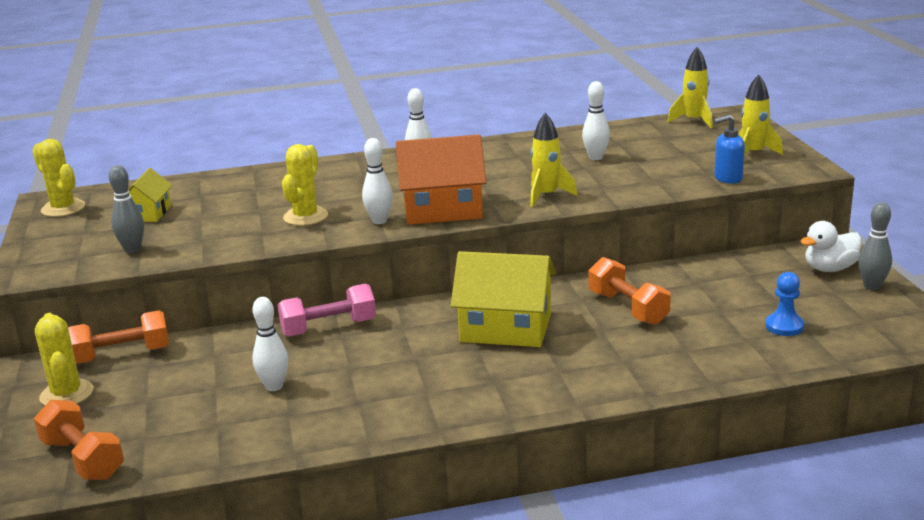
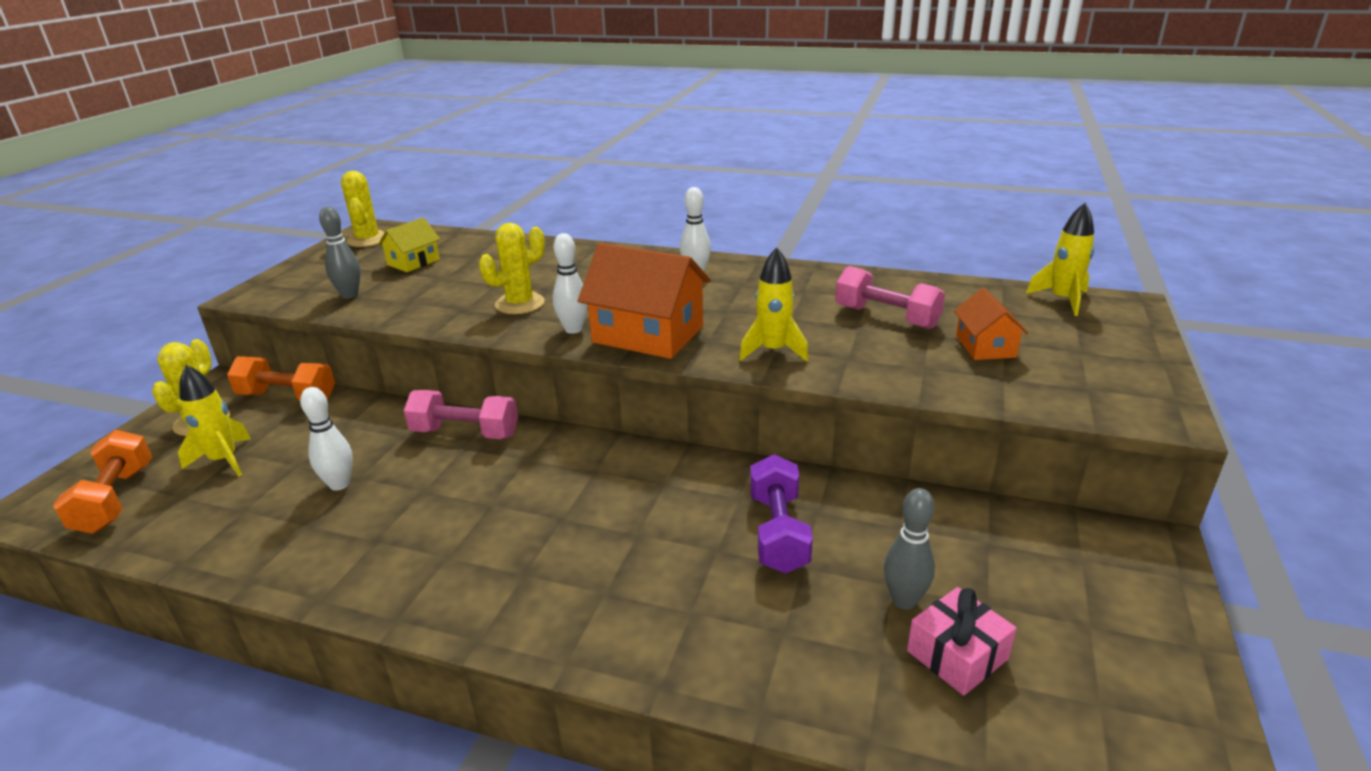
camera: 30 degrees right, 5 degrees up
yellow house [451,251,556,347] -> none
white bowling pin [582,81,610,160] -> pink dumbbell [835,266,945,329]
orange dumbbell [589,257,671,325] -> purple dumbbell [750,454,813,574]
blue soap dispenser [714,115,745,184] -> none
yellow rocket [739,75,783,157] -> yellow rocket moved to [178,365,251,476]
blue pawn [765,272,804,336] -> pink gift [907,587,1017,696]
white duck [800,221,862,272] -> none
grey bowling pin [858,203,892,290] -> grey bowling pin moved to [884,488,935,609]
none -> orange house [954,288,1029,360]

